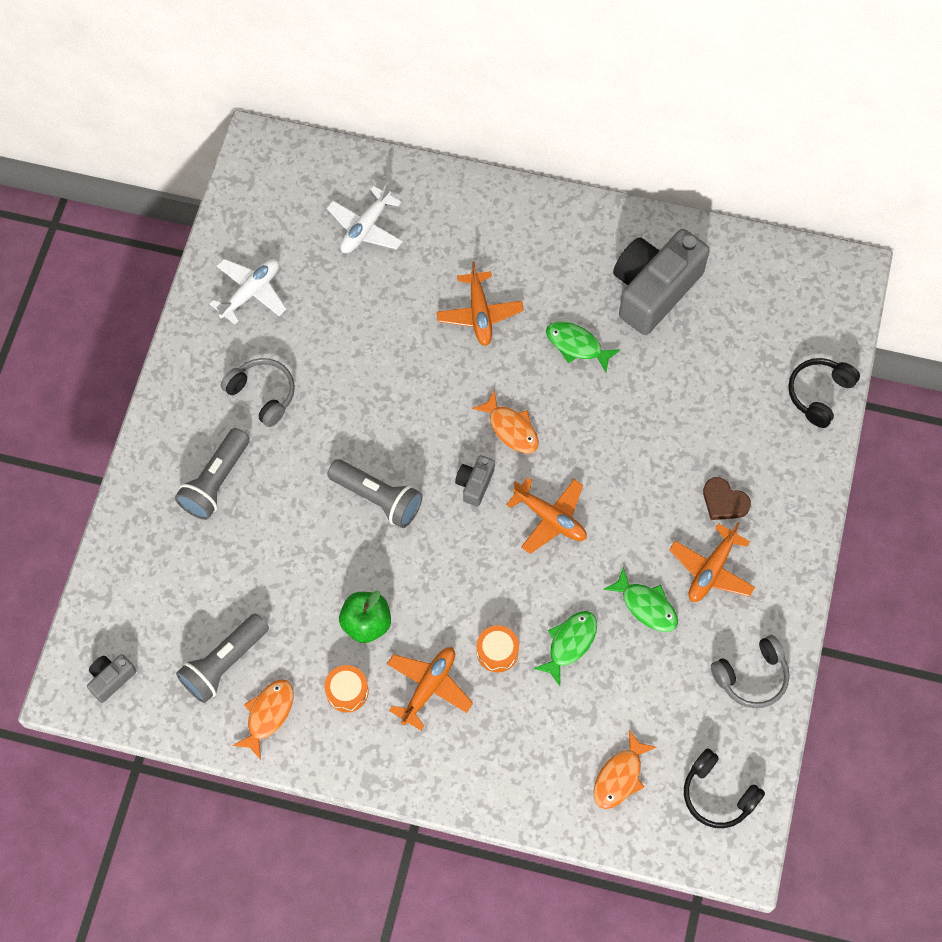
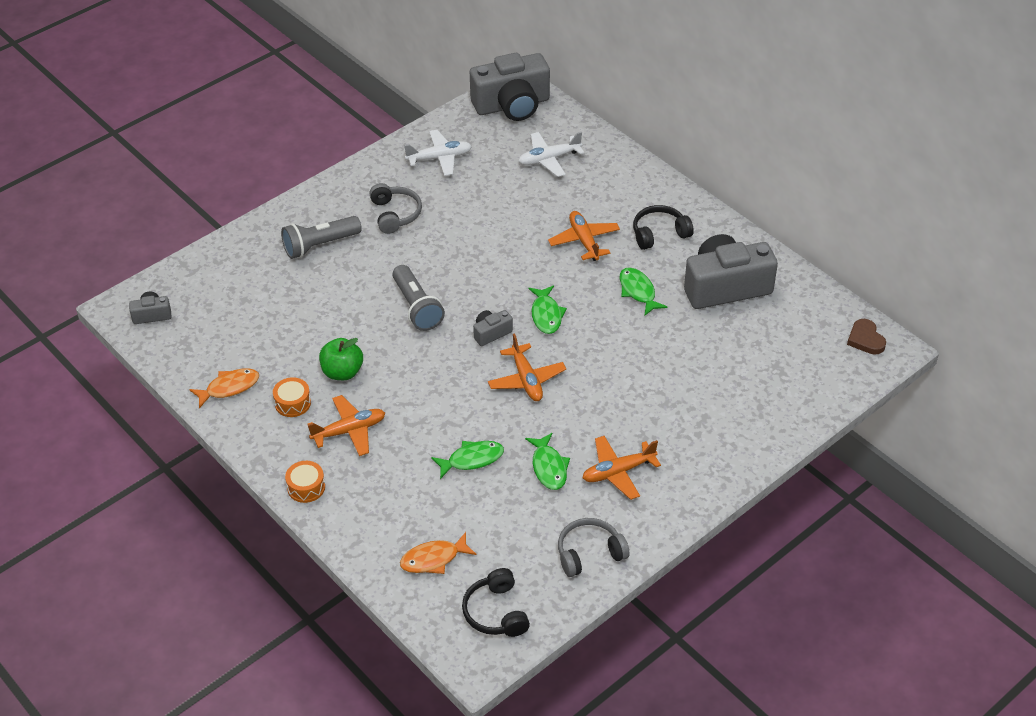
camera: 35 degrees right, 20 degrees down
grey flashlight [176,614,269,703] -> none
orange plane [436,261,524,346] -> orange plane turned 135 degrees clockwise [548,211,620,261]
orange fish [472,390,539,454] -> green fish [528,285,567,334]
orange drum [477,625,519,672] -> orange drum moved to [285,461,325,503]
brown heart [703,477,751,520] -> brown heart moved to [847,319,886,355]
grey headphones [711,635,790,708] -> grey headphones turned 150 degrees clockwise [558,518,629,577]
black headphones [788,358,860,428] -> black headphones moved to [633,205,694,250]
none -> grey camera [470,53,550,121]

